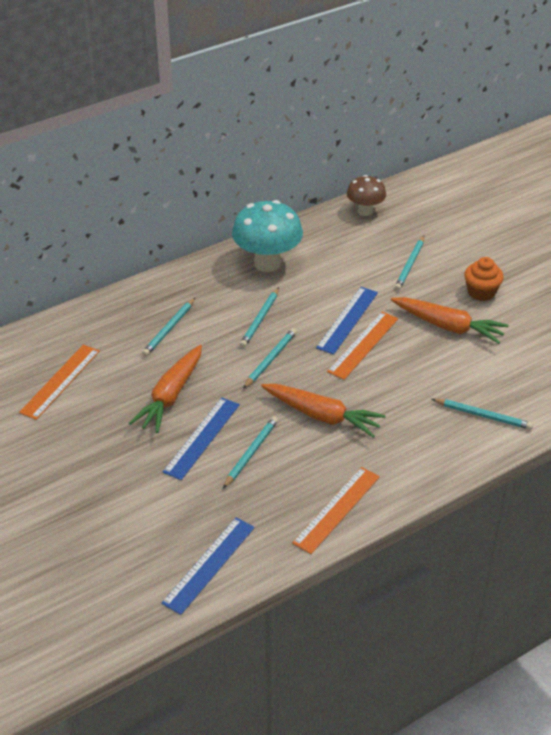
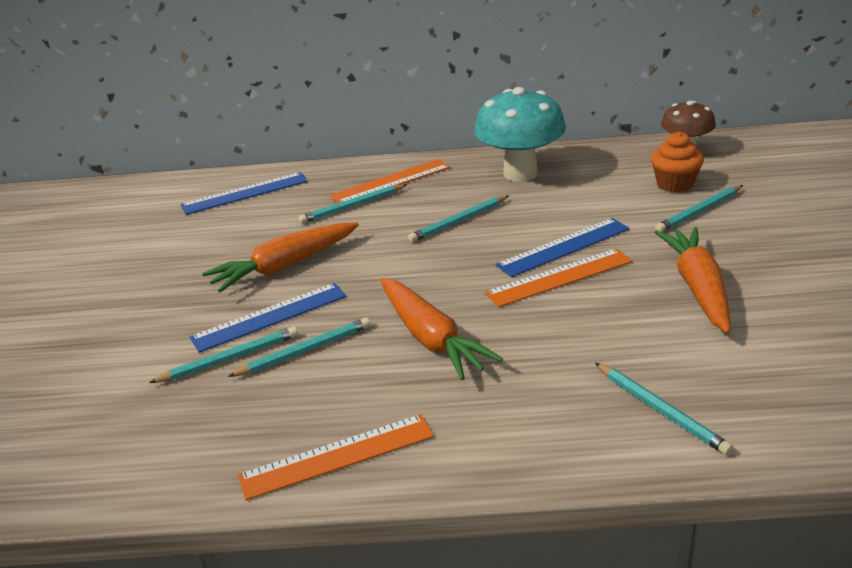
camera: 35 degrees right, 10 degrees down
orange ruler [19,344,100,420] -> orange ruler moved to [330,159,450,203]
blue ruler [161,518,255,615] -> blue ruler moved to [181,172,308,215]
turquoise pencil [243,328,297,389] -> turquoise pencil moved to [149,327,298,383]
orange carrot [391,297,509,344] -> orange carrot turned 150 degrees counterclockwise [655,227,730,334]
orange cupcake [464,257,504,301] -> orange cupcake moved to [651,132,704,193]

